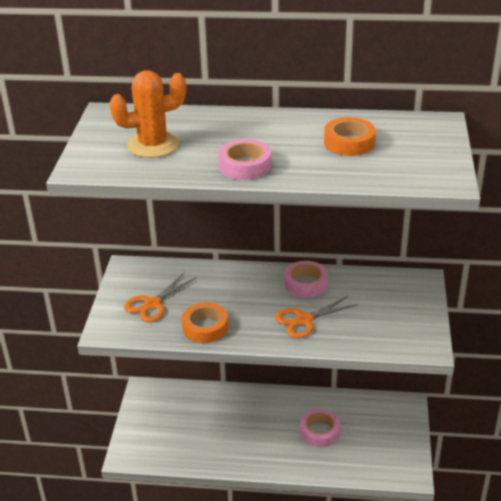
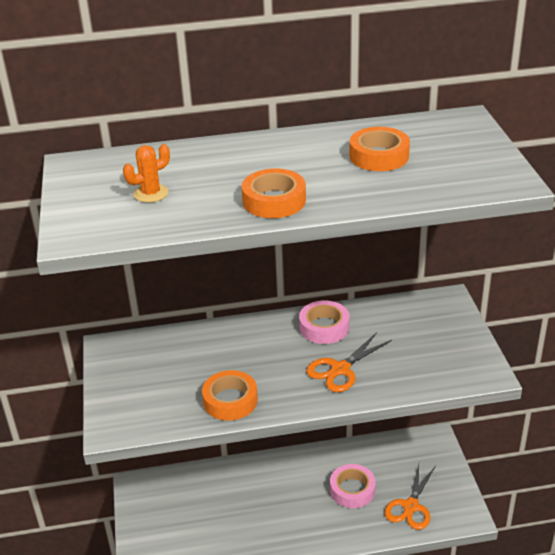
camera: 15 degrees left, 0 degrees up
orange cactus [110,70,186,158] -> orange cactus [123,144,170,203], size x0.54
orange scissors [124,273,196,322] -> orange scissors moved to [385,464,435,530]
pink tape [218,139,271,180] -> orange tape [242,169,306,218]

